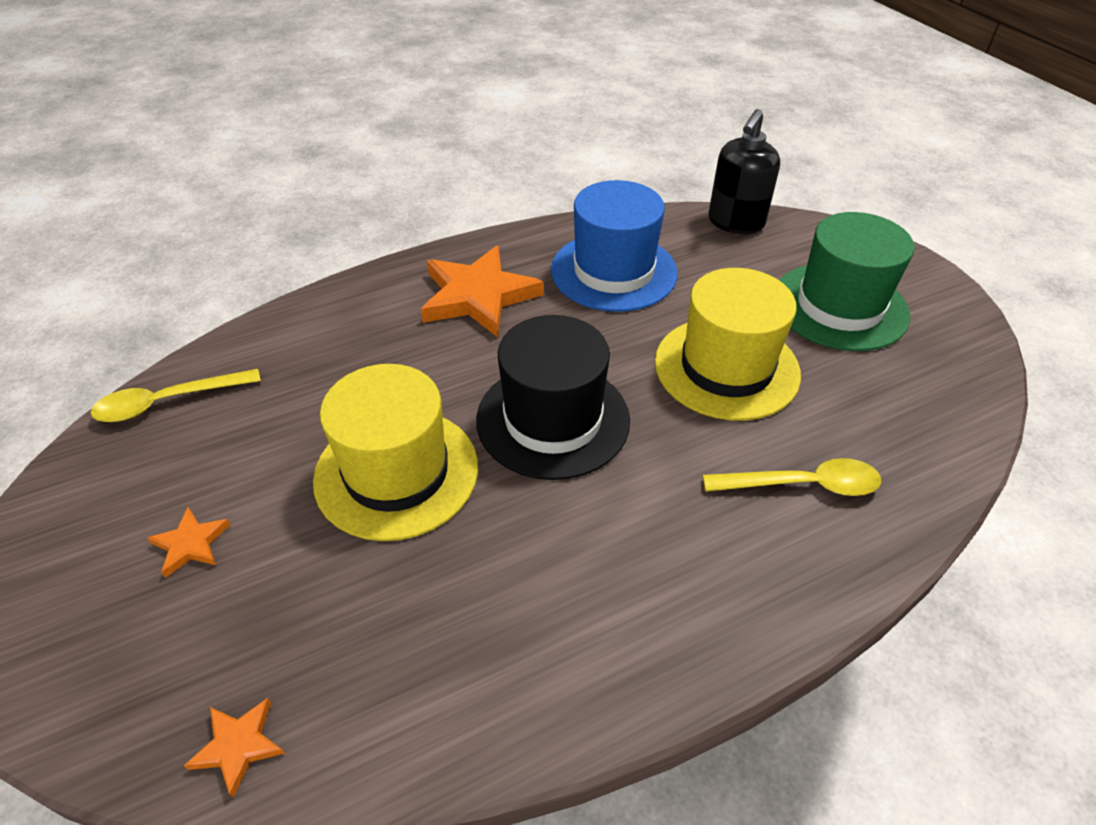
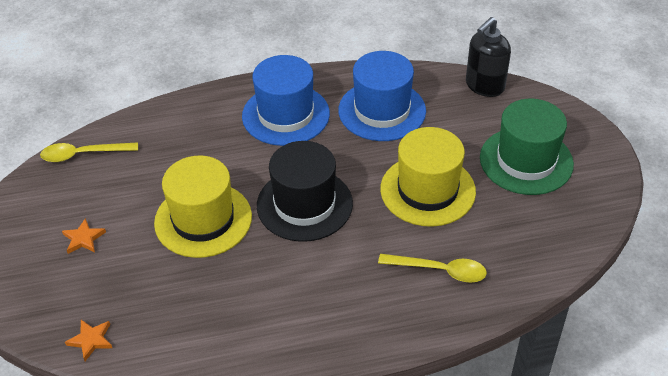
camera: 15 degrees right, 0 degrees up
orange star [421,246,543,337] -> blue hat [242,55,330,146]

